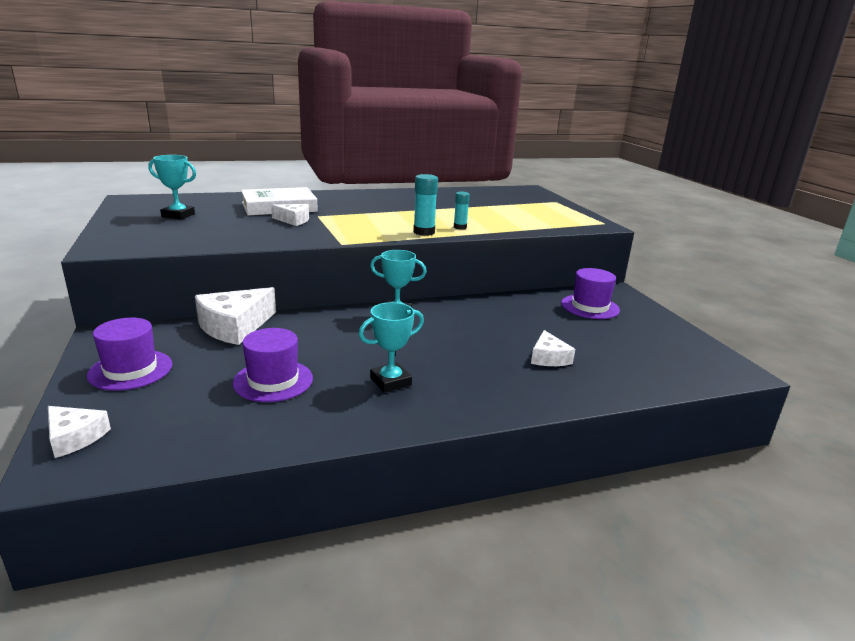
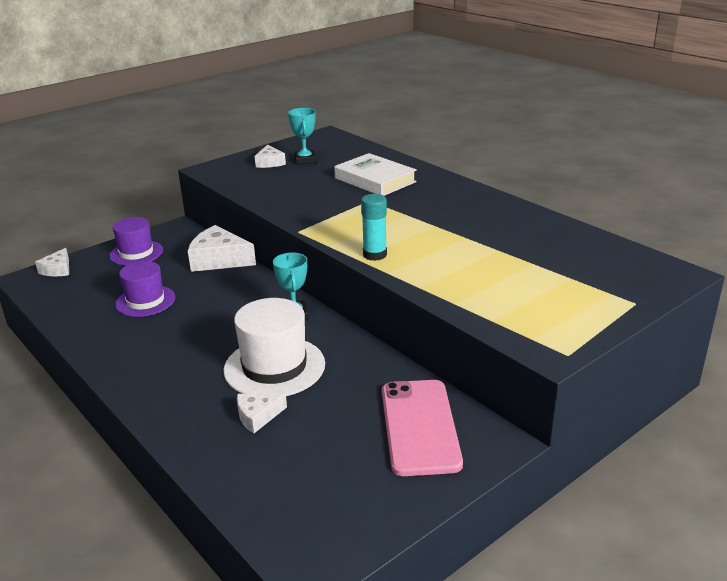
camera: 70 degrees right, 5 degrees up
white cheese [271,204,309,226] -> white cheese moved to [255,145,286,168]
turquoise trophy [359,302,424,393] -> none
turquoise glue stick [454,191,470,229] -> none
purple hat [561,268,620,319] -> pink phone [382,380,463,476]
none -> white hat [224,298,325,396]

